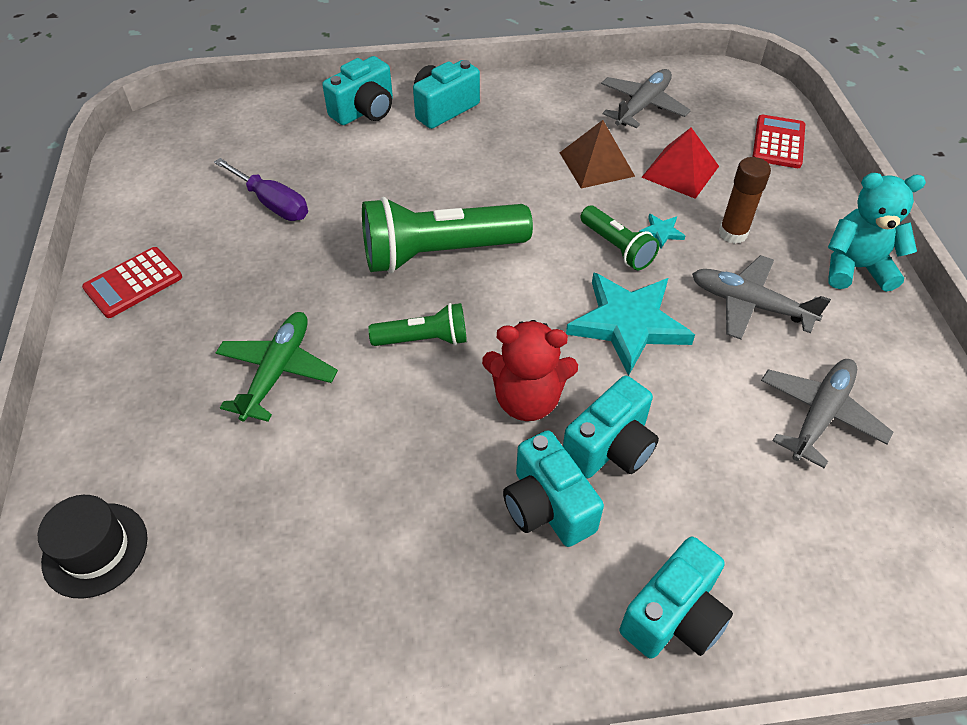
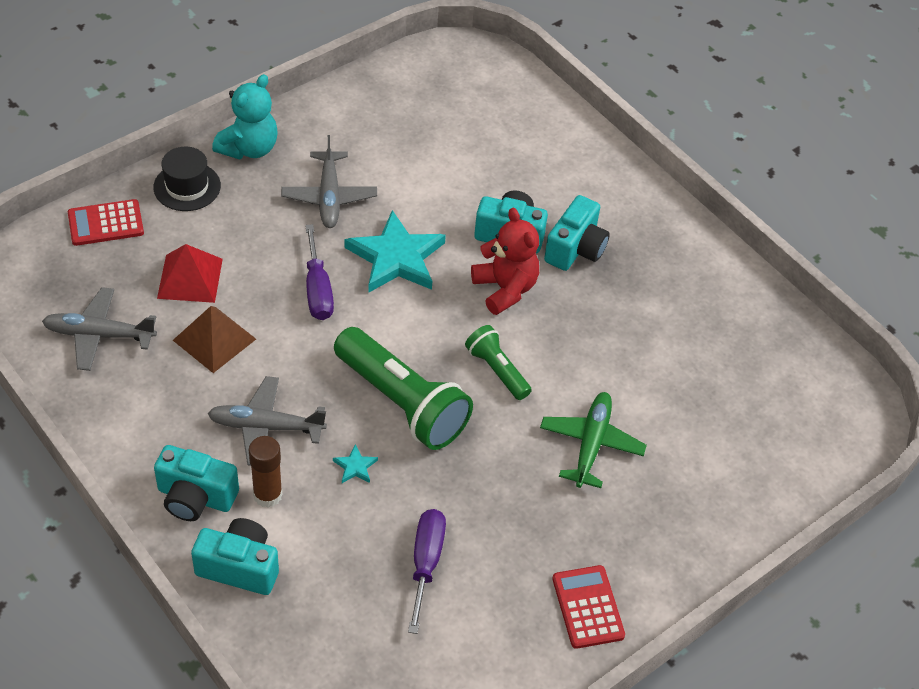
camera: 125 degrees left, 0 degrees up
black hat [38,495,148,599] -> black hat moved to [153,147,221,211]
red calculator [82,247,182,318] -> red calculator turned 120 degrees counterclockwise [552,565,625,649]
green plane [216,312,338,422] -> green plane turned 120 degrees clockwise [540,392,647,488]
green flashlight [581,206,659,270] -> purple screwdriver [305,224,334,320]
turquoise camera [619,537,733,659] -> none
turquoise star [639,214,685,248] -> turquoise star moved to [333,444,378,483]
brown glue stick [719,157,771,244] -> brown glue stick moved to [249,436,283,508]
grey plane [761,359,893,468] -> grey plane moved to [207,376,327,466]
turquoise teddy bear [828,173,926,292] -> turquoise teddy bear turned 120 degrees counterclockwise [212,74,278,159]

